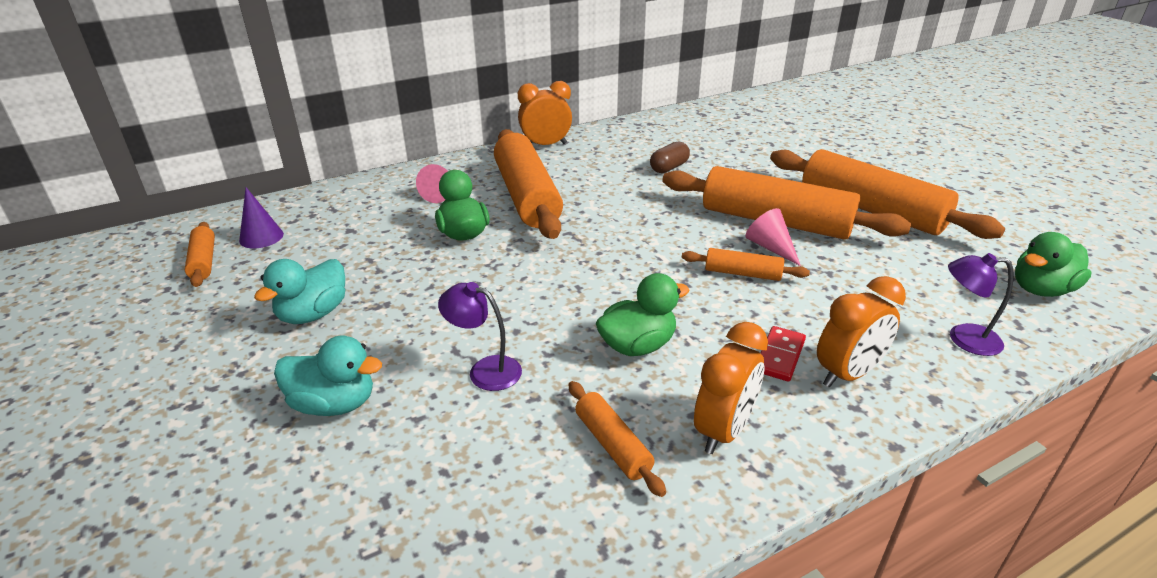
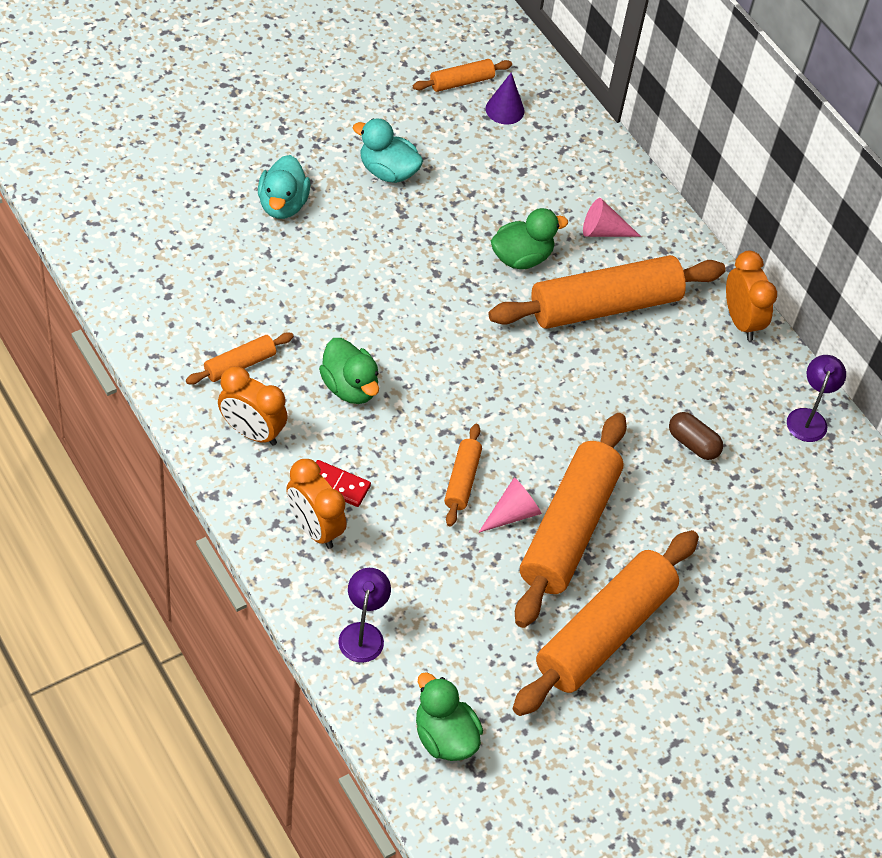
camera: 80 degrees right, 20 degrees up
purple lamp [438,282,522,391] -> purple lamp moved to [787,355,846,442]

